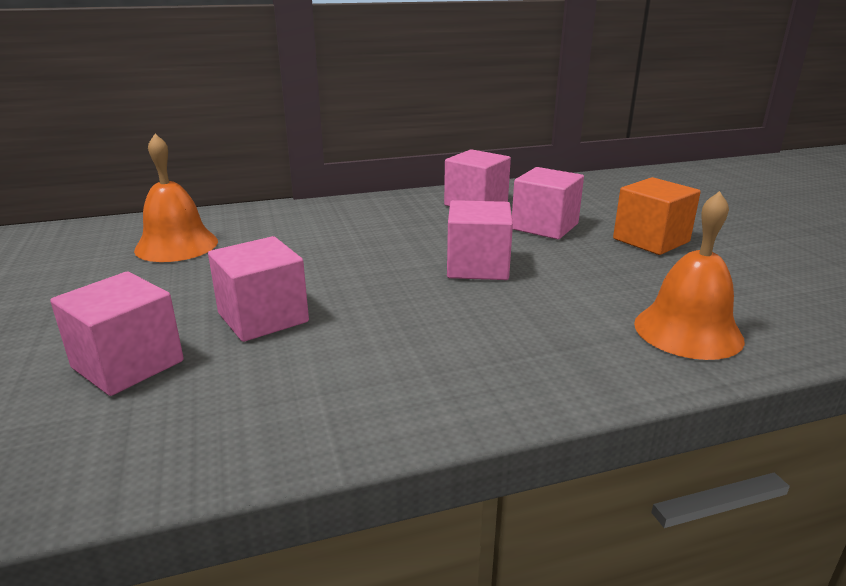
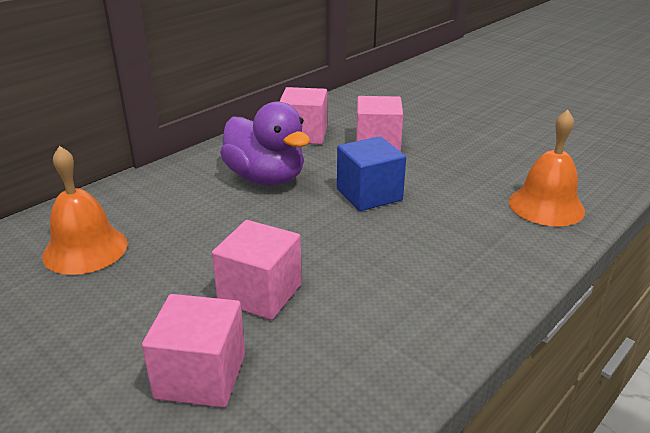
camera: 30 degrees left, 5 degrees up
pink cube [447,200,513,280] -> blue cube [337,136,406,211]
orange cube [613,177,701,255] -> none
none -> purple duck [220,101,310,186]

